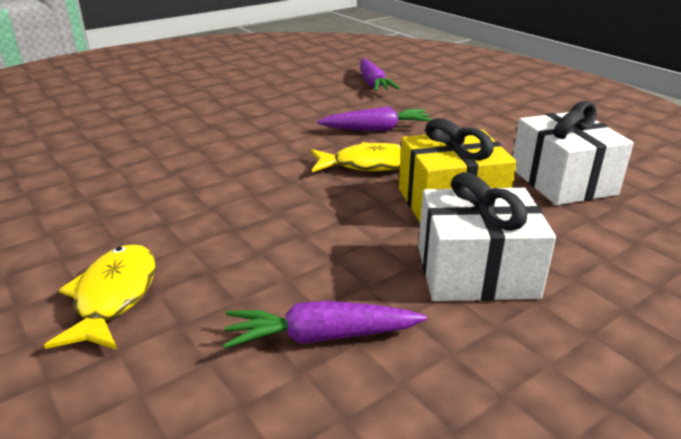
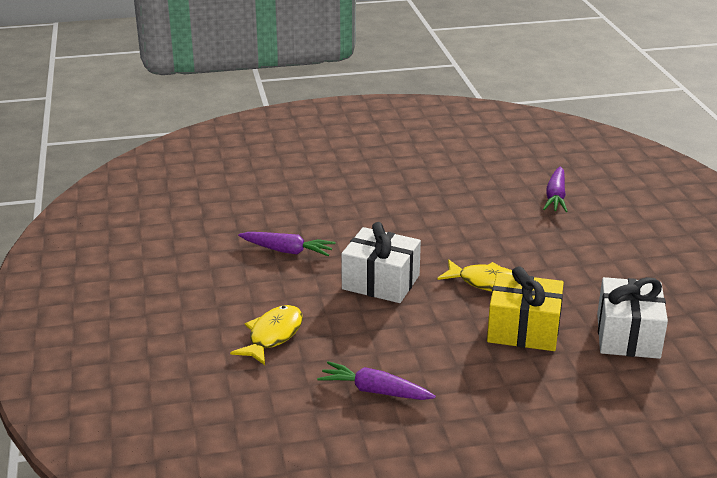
camera: 25 degrees right, 0 degrees up
purple carrot [317,106,433,131] -> purple carrot moved to [238,232,335,256]
white gift [418,172,556,301] -> white gift moved to [341,222,421,303]

